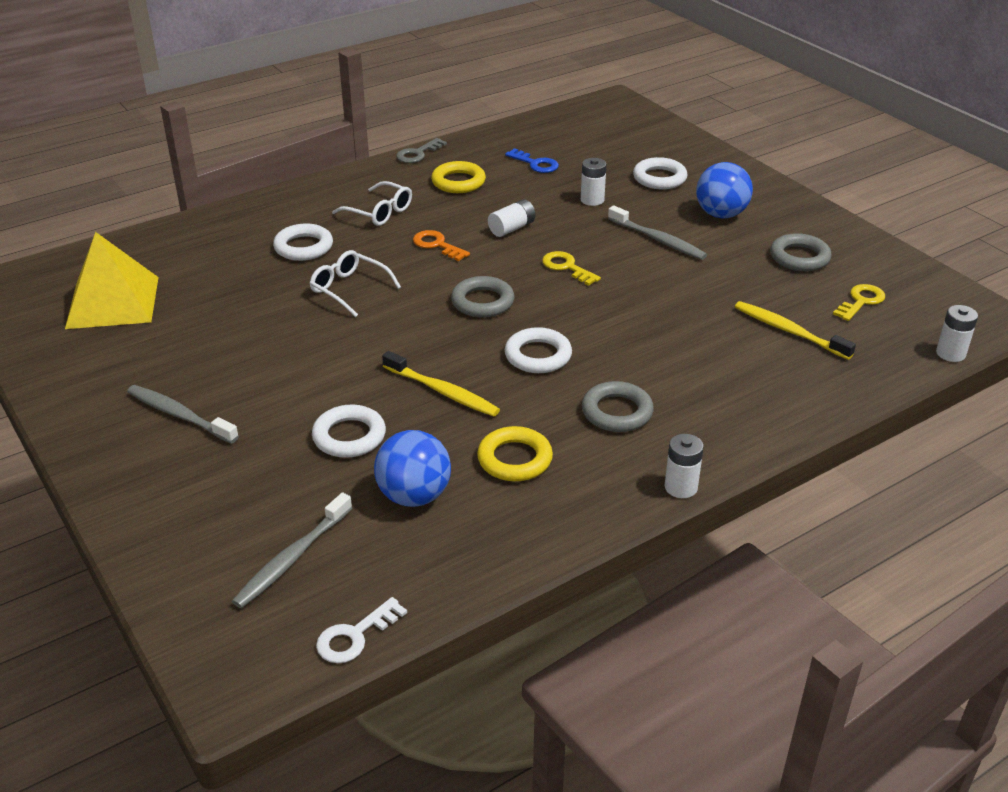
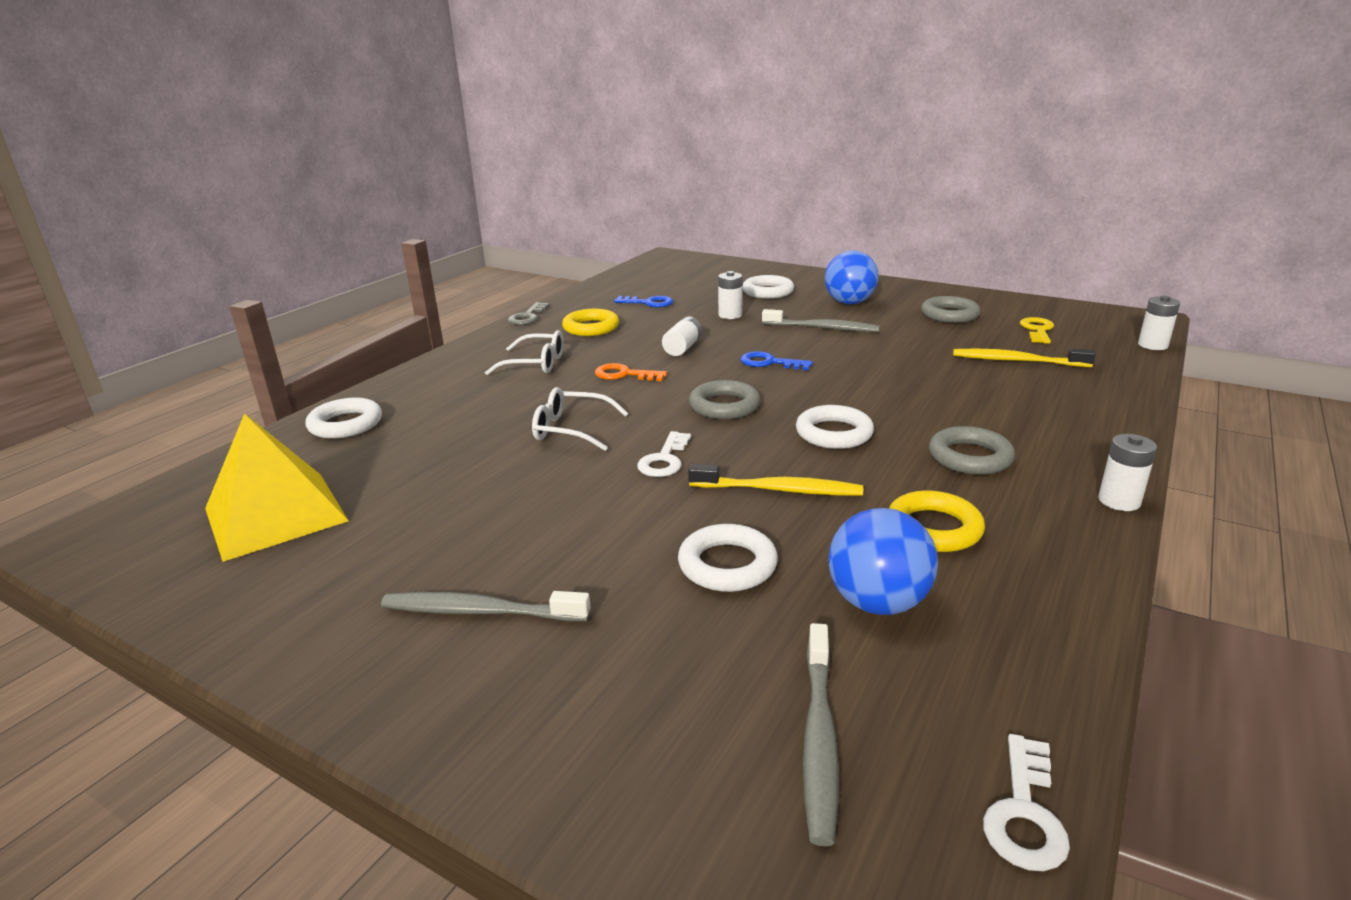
camera: 25 degrees left, 10 degrees down
white ring [273,223,333,261] -> white ring moved to [306,397,382,439]
yellow key [542,251,601,286] -> blue key [741,351,813,370]
none -> white key [637,431,691,477]

